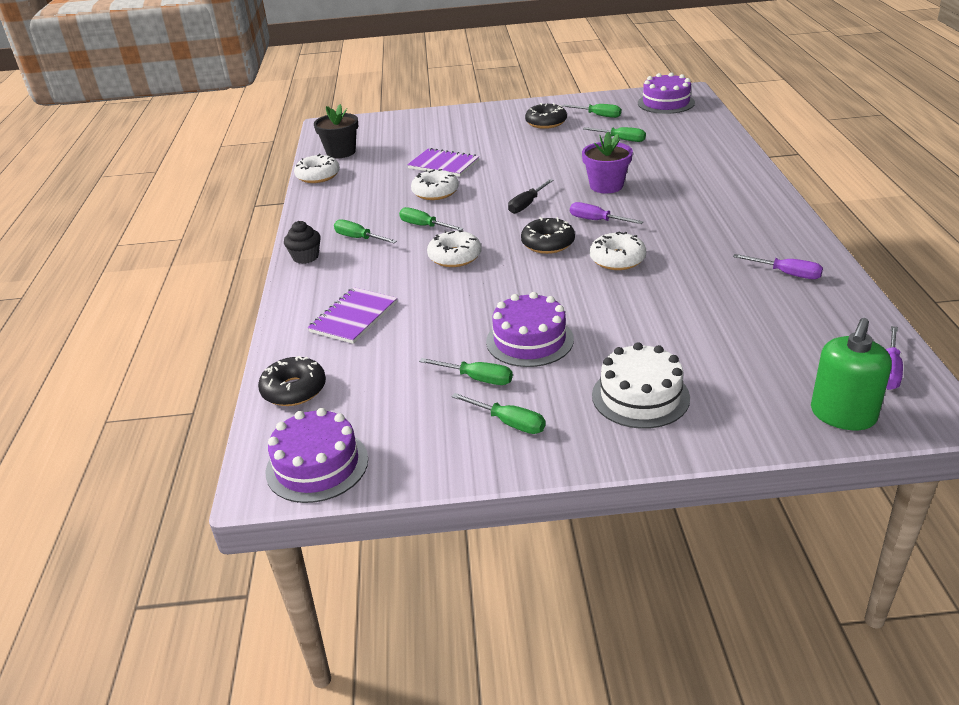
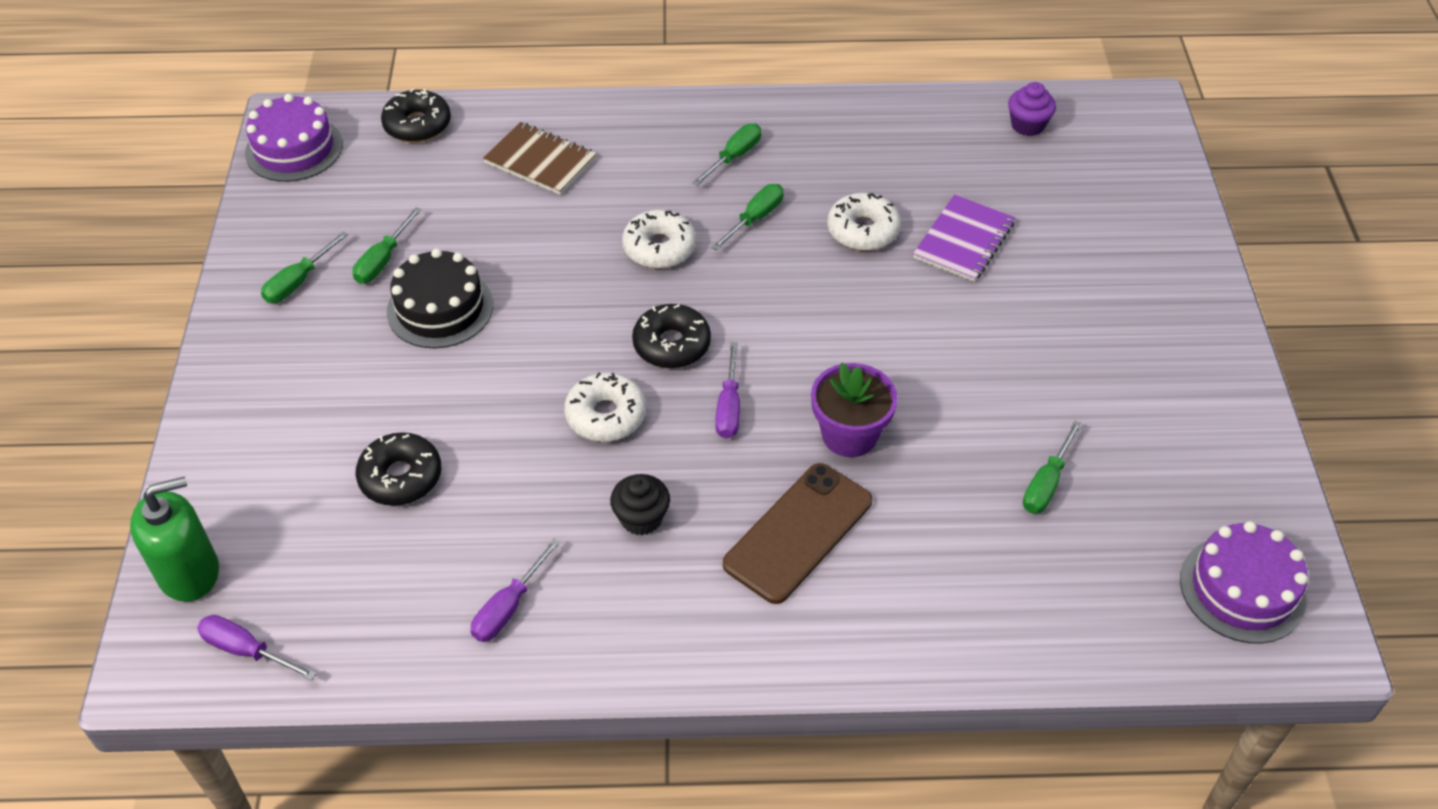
camera: 90 degrees right, 15 degrees up
black cupcake [284,221,321,264] -> black cupcake moved to [610,474,670,535]
white donut [294,154,340,183] -> none
purple notebook [307,287,397,344] -> brown notebook [483,122,596,195]
black flower pot [314,104,358,158] -> purple cupcake [1008,82,1056,136]
purple cake [486,292,574,367] -> black cake [387,248,493,348]
black screwdriver [508,179,553,214] -> none
black donut [525,103,567,129] -> black donut moved to [356,432,441,506]
green screwdriver [563,104,621,118] -> none
purple screwdriver [570,202,643,224] -> purple screwdriver turned 150 degrees clockwise [715,342,740,439]
white cake [592,342,690,429] -> none
green soap dispenser [811,318,892,430] -> green soap dispenser turned 120 degrees clockwise [130,476,219,602]
none -> brown phone [723,463,872,604]

